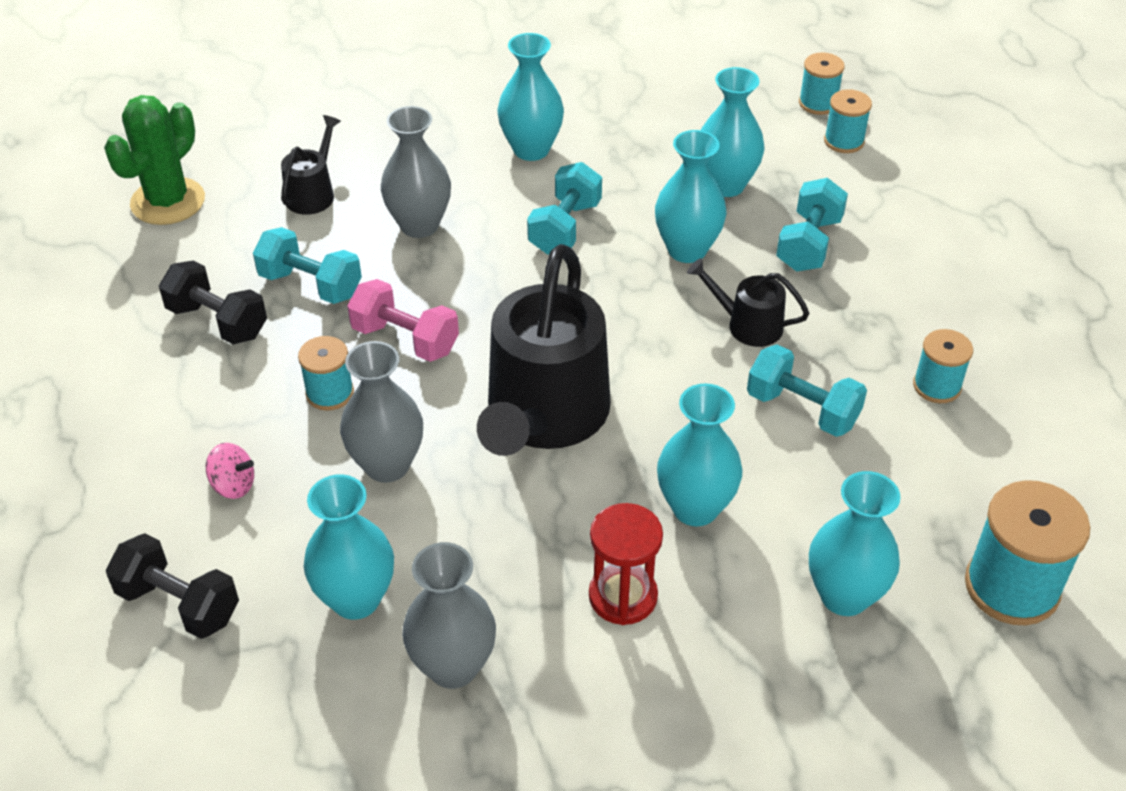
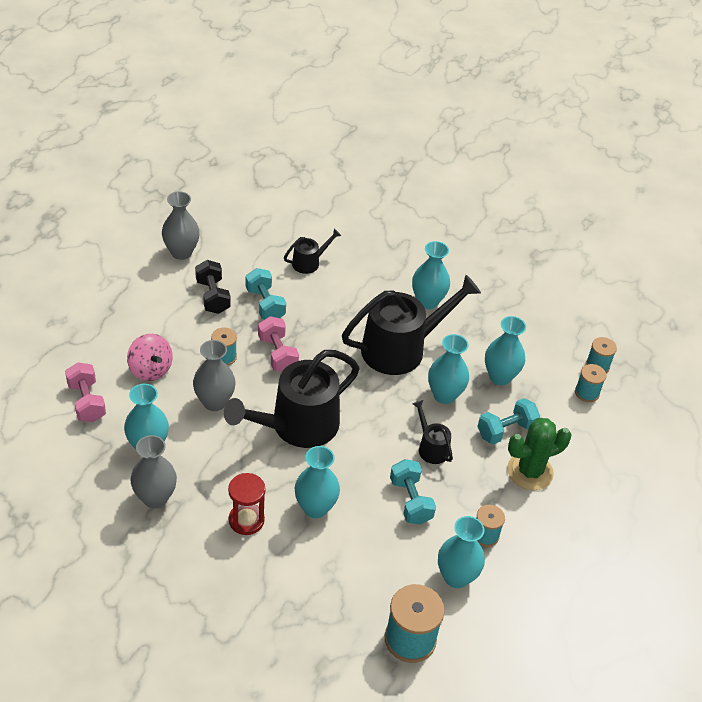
camera: 35 degrees right, 0 degrees up
green cactus [104,95,205,225] -> green cactus moved to [507,418,572,490]
black dumbbell [106,533,239,639] -> pink dumbbell [65,362,106,422]
pink spinning top [206,443,254,499] -> pink spinning top [127,334,173,381], size x1.66
grey vase [381,106,451,238] -> grey vase moved to [162,191,200,260]
turquoise dumbbell [527,162,602,255] -> black watering can [342,275,481,375]
turquoise vase [809,471,901,616] -> turquoise vase moved to [438,516,485,588]

